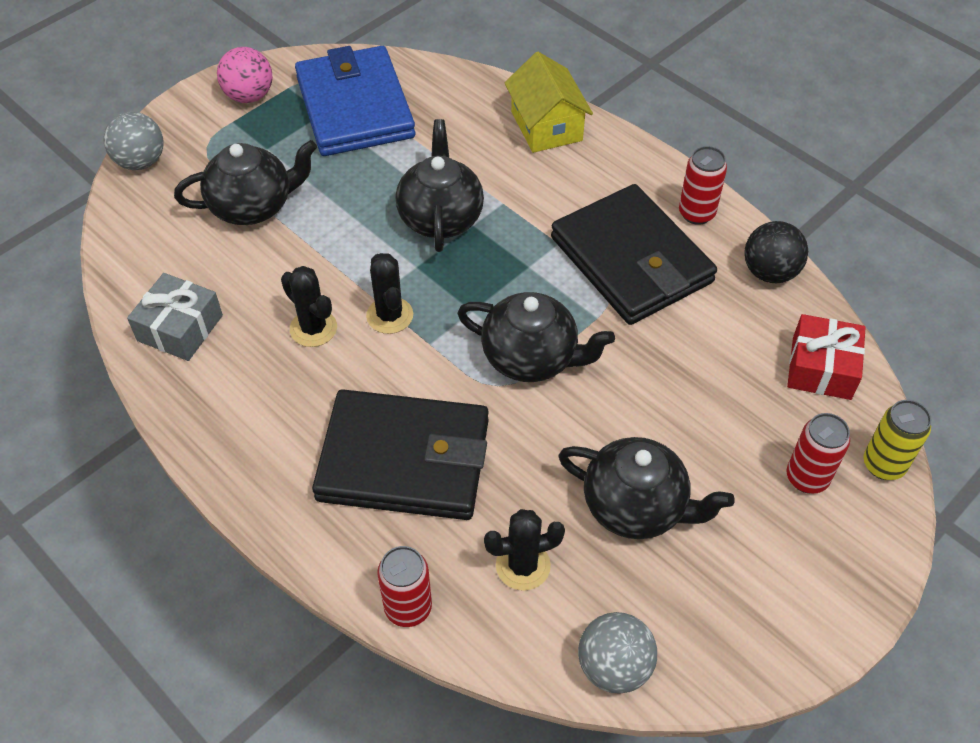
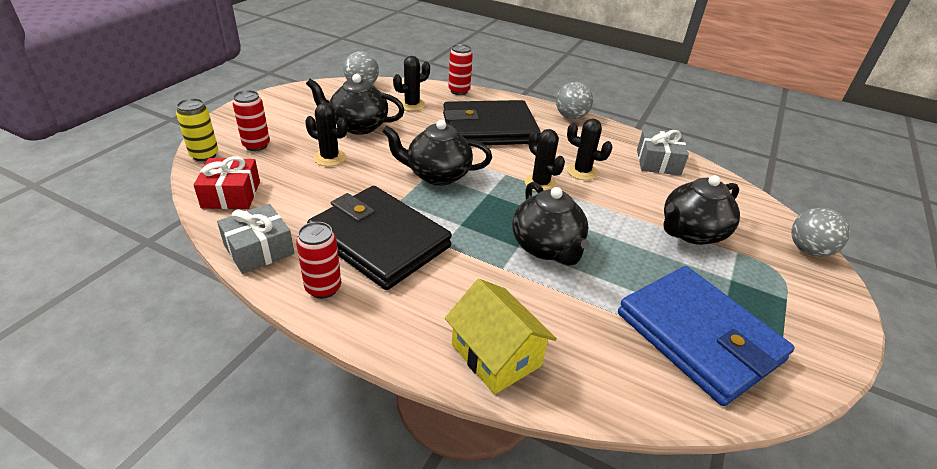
camera: 160 degrees right, 15 degrees down
pink ball [217,47,273,103] -> none
black ball [744,221,808,283] -> grey gift [217,204,295,274]
none -> black cactus [305,103,347,166]
none -> grey ball [556,82,593,119]

